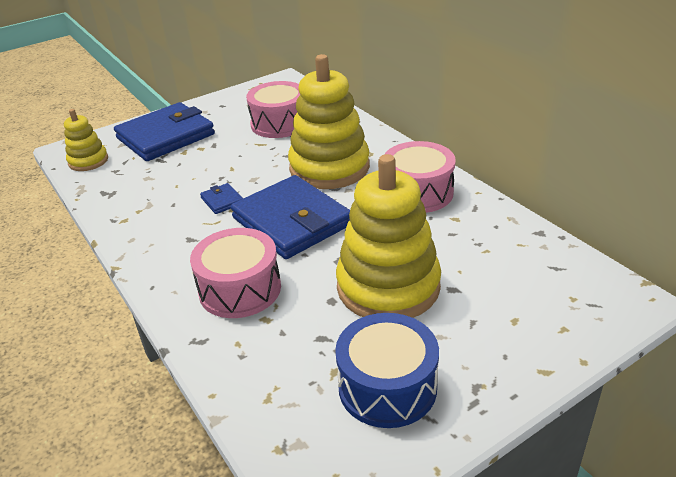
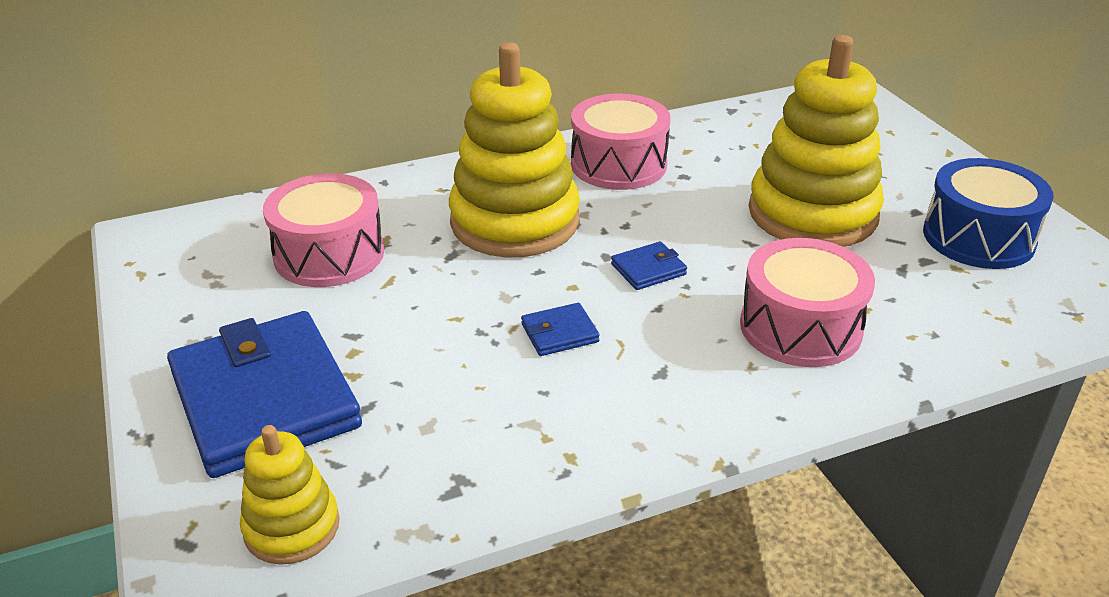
camera: 80 degrees left, 0 degrees up
blue wallet [231,175,350,259] -> blue wallet [611,241,687,290], size x0.40

